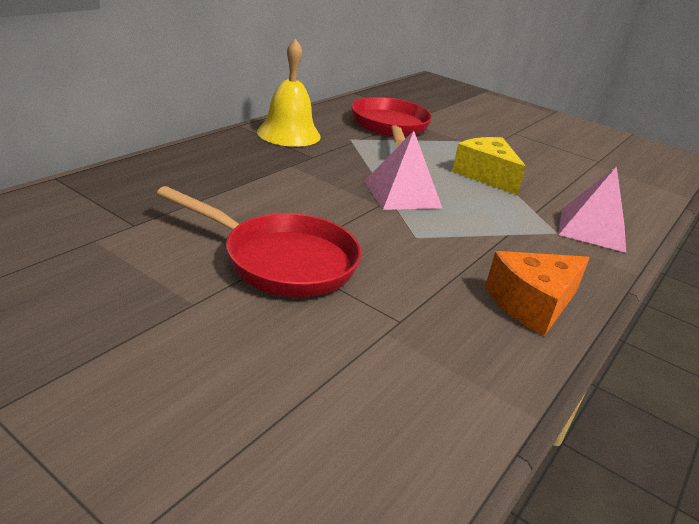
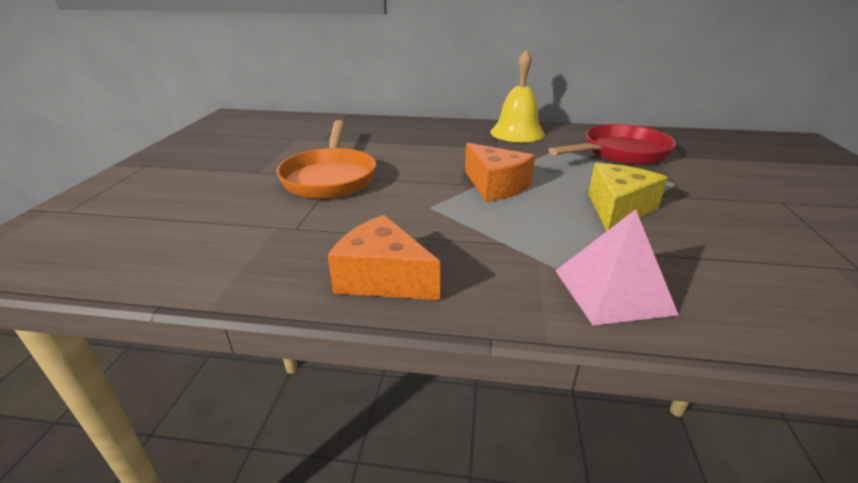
camera: 65 degrees right, 0 degrees up
red pan [157,186,361,297] -> orange pan [276,120,376,199]
pink pyramid [364,131,442,210] -> orange cheese [465,143,535,202]

